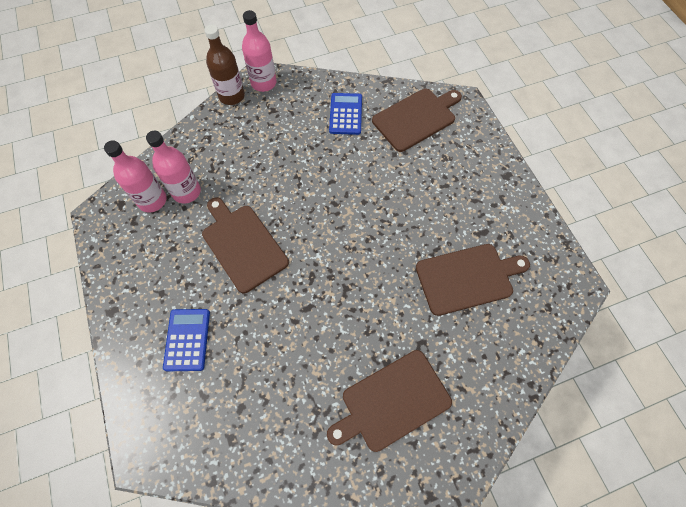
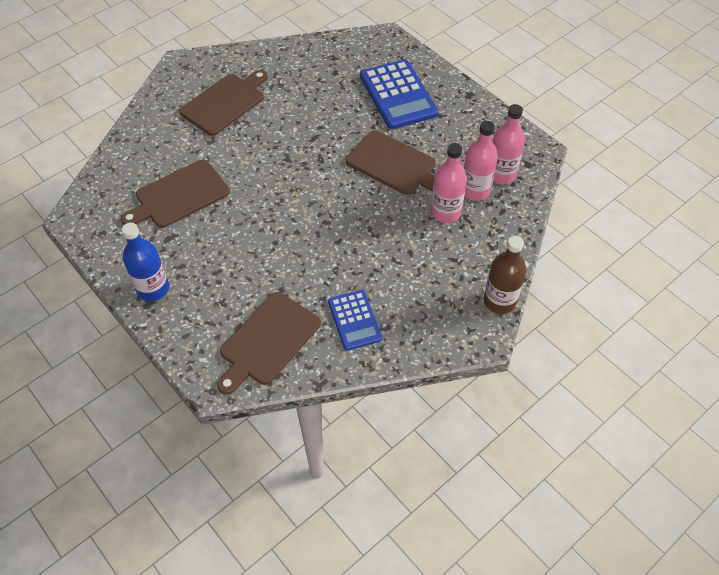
camera: 160 degrees right, 10 degrees down
blue calculator [163,309,210,371] -> blue calculator [360,59,439,129], size x1.66
pink bottle [242,10,277,92] -> pink bottle moved to [431,143,467,223]
none -> blue bottle [122,223,169,301]

